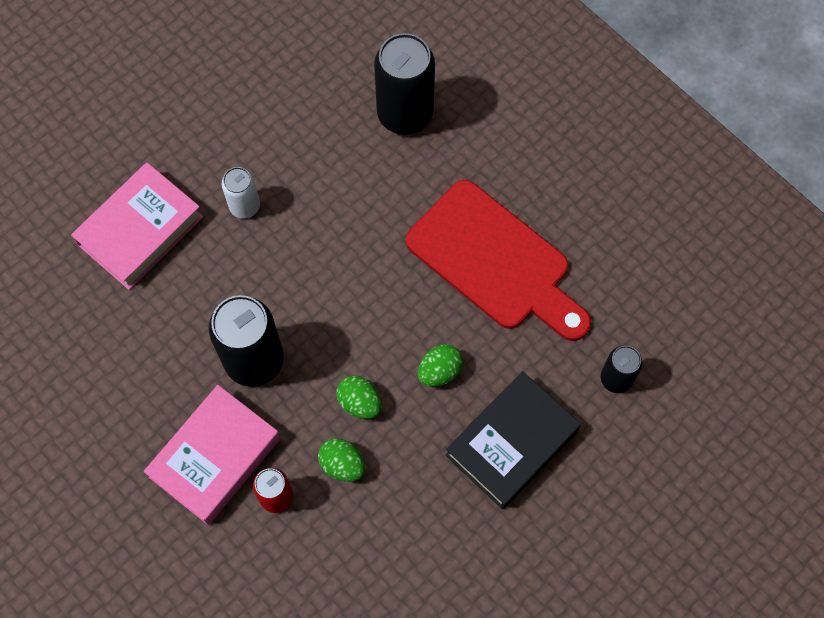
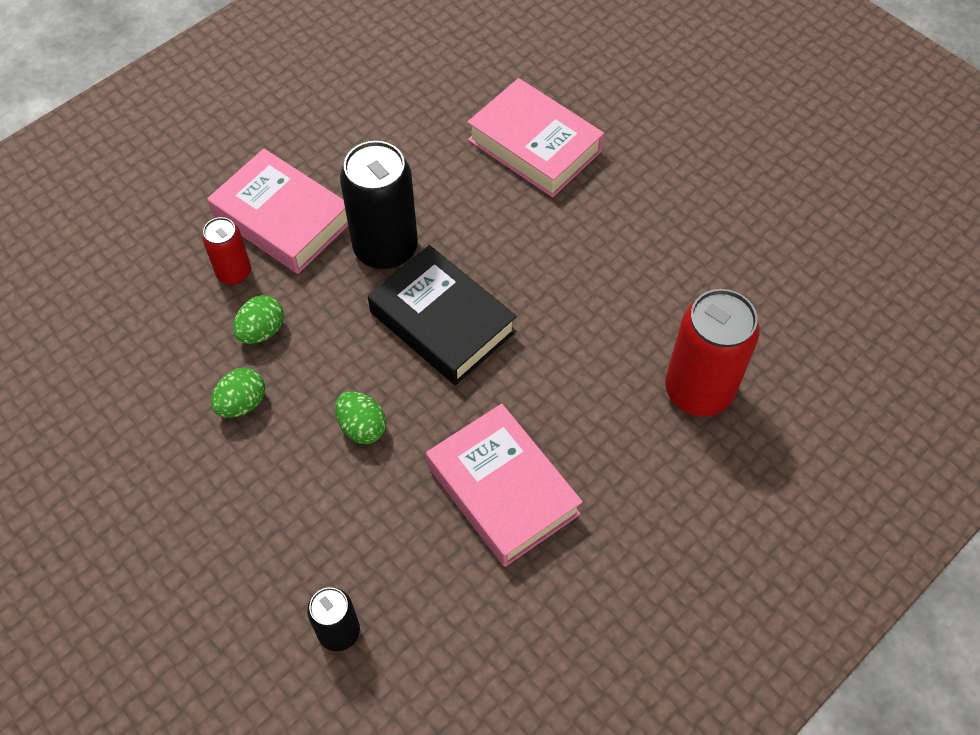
camera: 90 degrees right, 10 degrees down
white can [222,167,260,219] -> none
green egg [336,376,382,419] -> green egg moved to [211,368,265,418]
black can [374,33,435,135] -> red can [665,289,760,417]
red cutting board [406,180,591,341] -> pink book [426,404,583,567]
black book [445,371,581,509] -> black book moved to [368,245,517,385]

